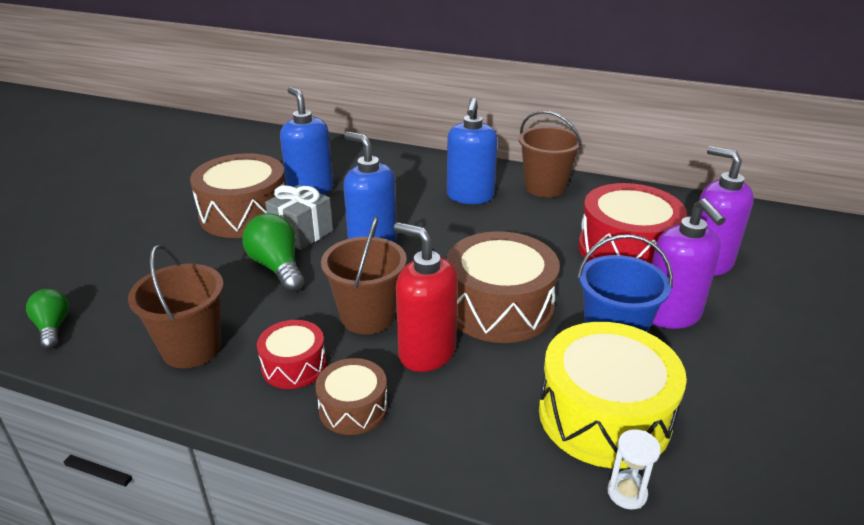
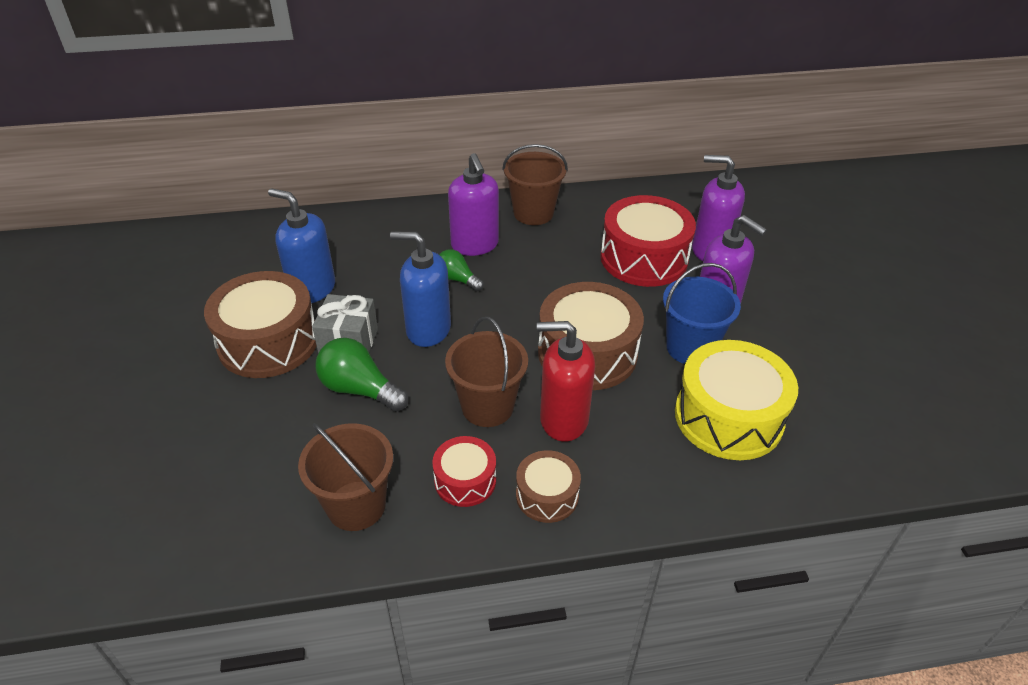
camera: 30 degrees left, 10 degrees up
green light bulb [26,289,69,349] -> green light bulb moved to [439,249,484,291]
blue soap dispenser [447,98,498,204] -> purple soap dispenser [448,153,499,256]
white hourglass [608,429,661,509] -> none

